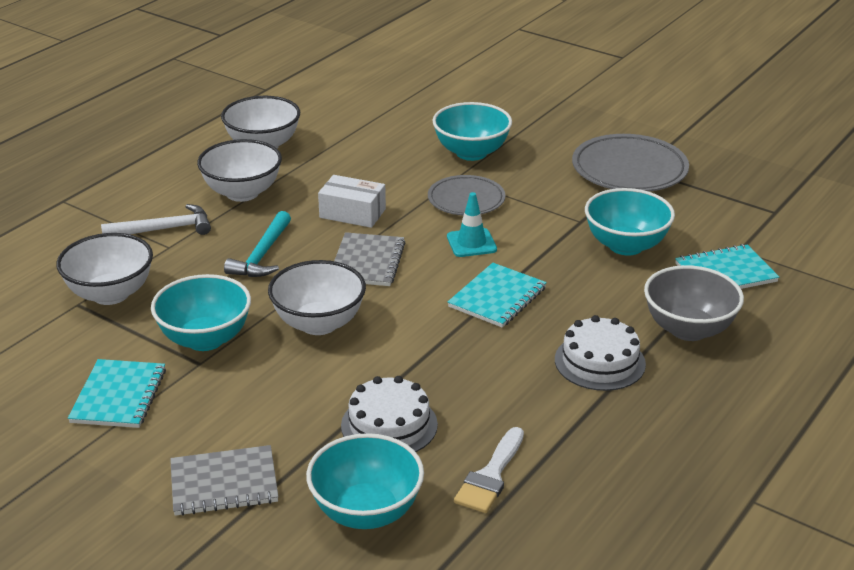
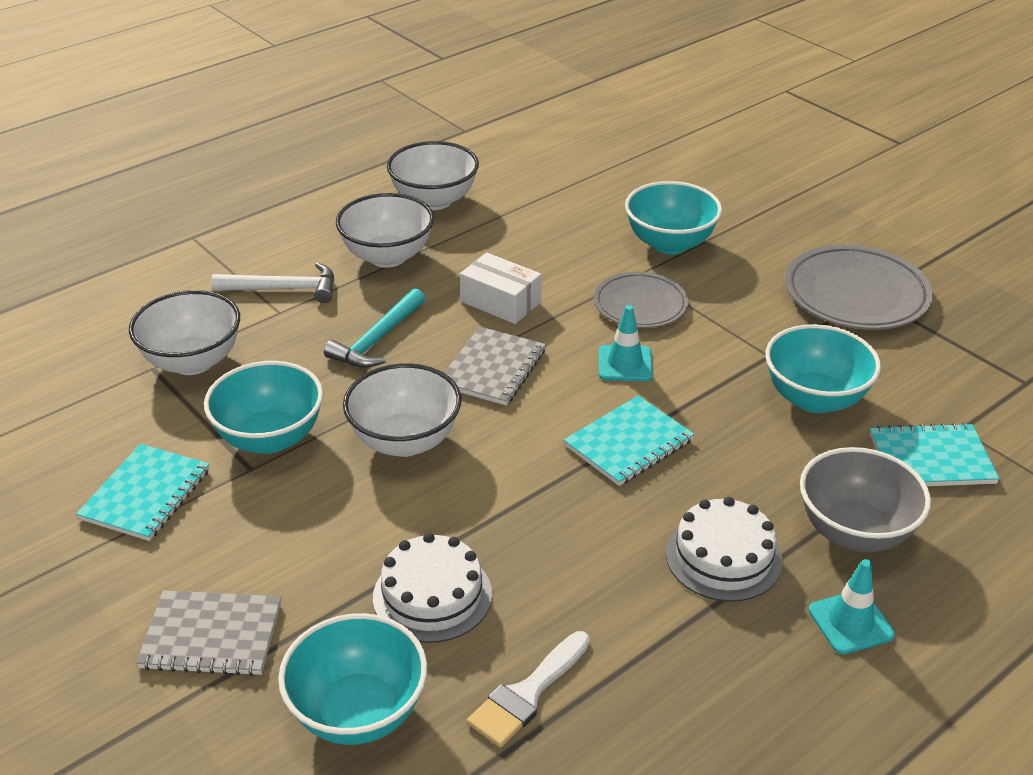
camera: 15 degrees right, 5 degrees up
none -> turquoise traffic cone [809,559,895,654]

